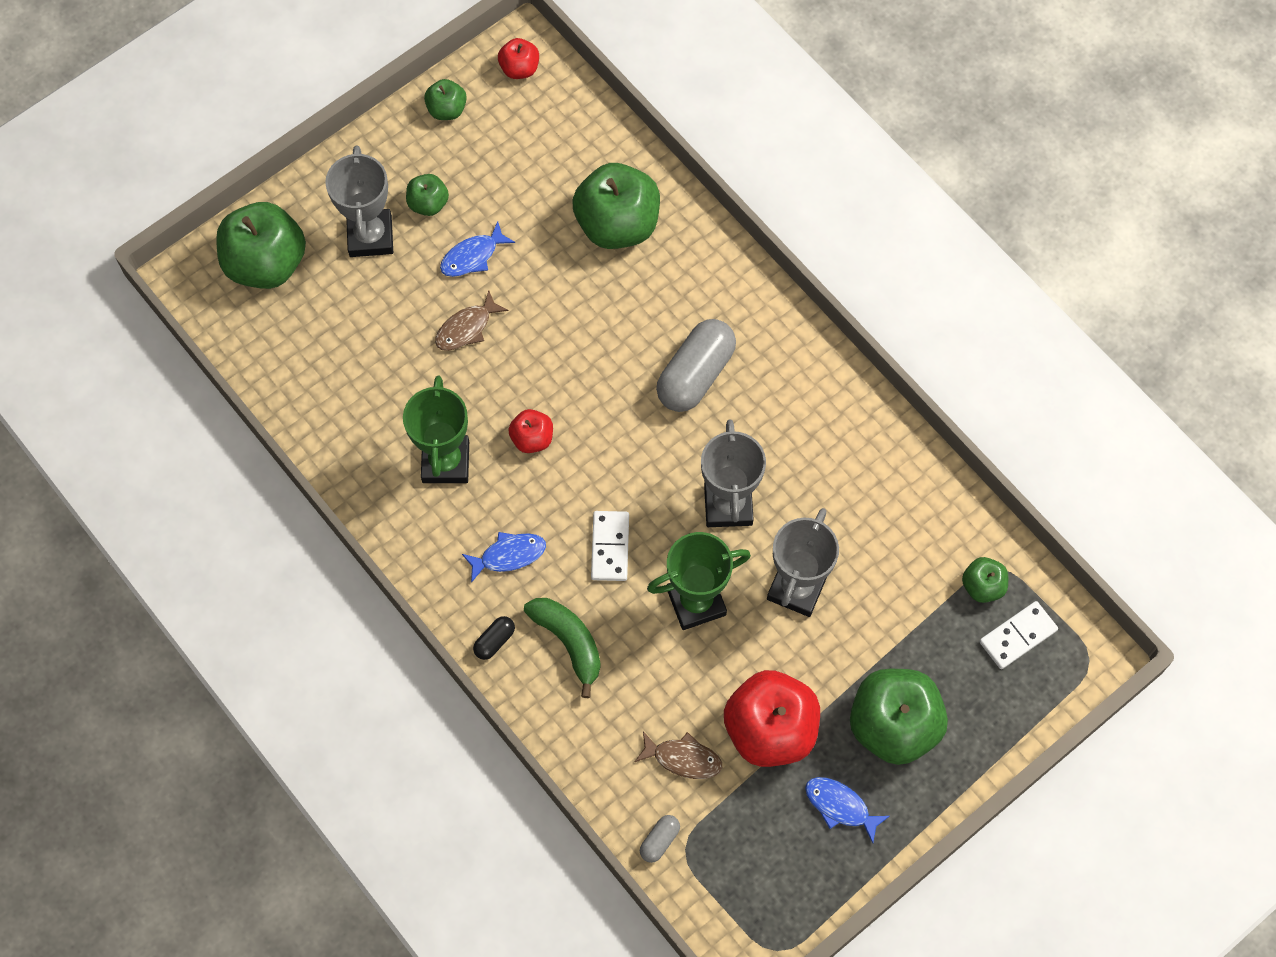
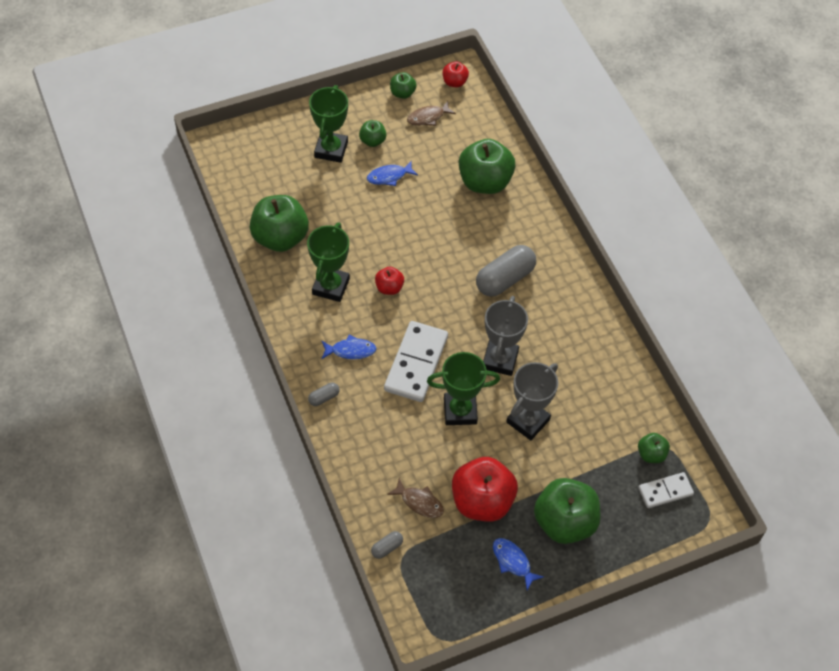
camera: 15 degrees right, 10 degrees down
green apple [216,202,306,289] -> green apple moved to [250,195,309,252]
grey trophy [325,145,393,257] -> green trophy [309,85,348,163]
brown fish [435,290,509,351] -> brown fish moved to [407,101,456,126]
black capsule [473,616,515,660] -> grey capsule [308,383,340,406]
green banana [524,598,601,698] -> none
white domino [591,511,629,581] -> white domino [384,321,448,402], size x1.73

